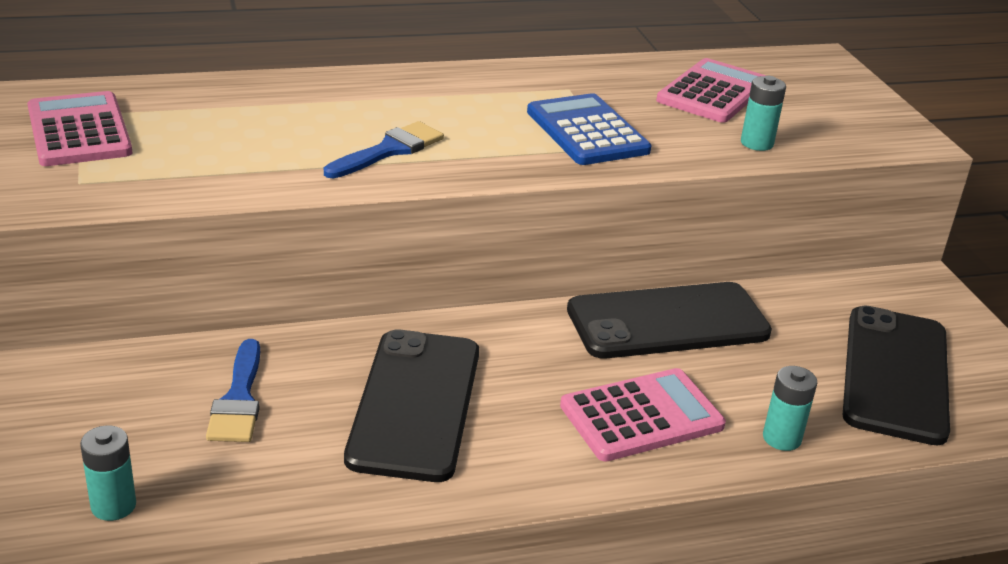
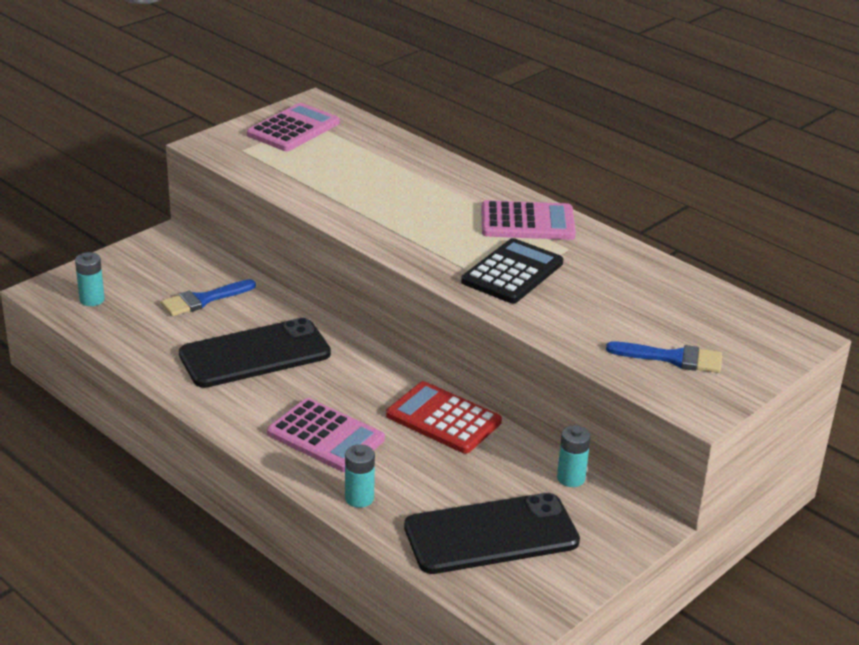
camera: 60 degrees right, 0 degrees up
blue brush [324,121,444,178] -> blue brush moved to [606,342,722,373]
blue calculator [527,93,652,165] -> black calculator [461,238,563,303]
black phone [567,282,772,359] -> red calculator [386,381,502,454]
pink calculator [656,58,766,123] -> pink calculator moved to [481,200,576,240]
turquoise battery [741,76,786,151] -> turquoise battery moved to [557,425,591,487]

